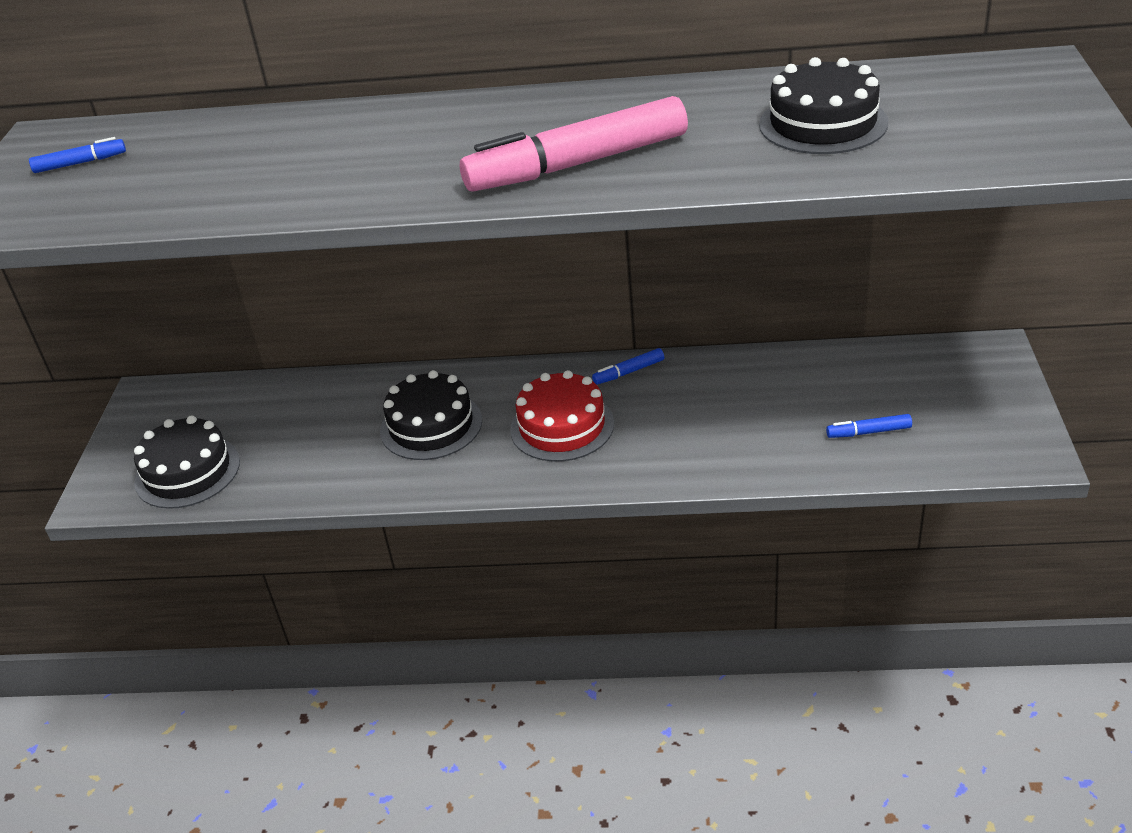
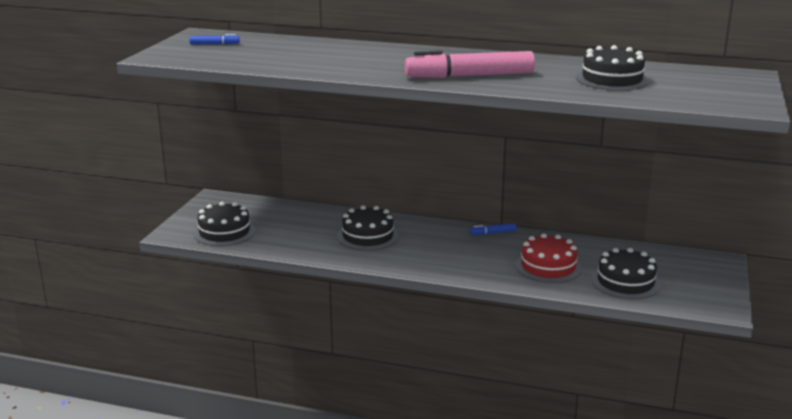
camera: 10 degrees right, 15 degrees down
red cake [510,370,614,462] -> red cake moved to [515,233,582,283]
blue marker [826,414,912,438] -> black cake [591,248,661,299]

